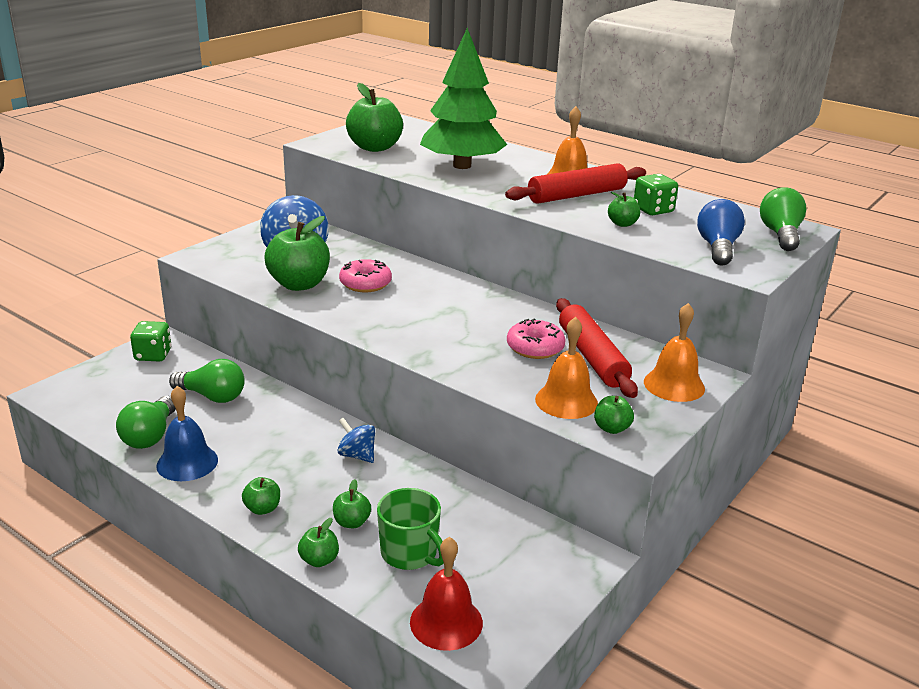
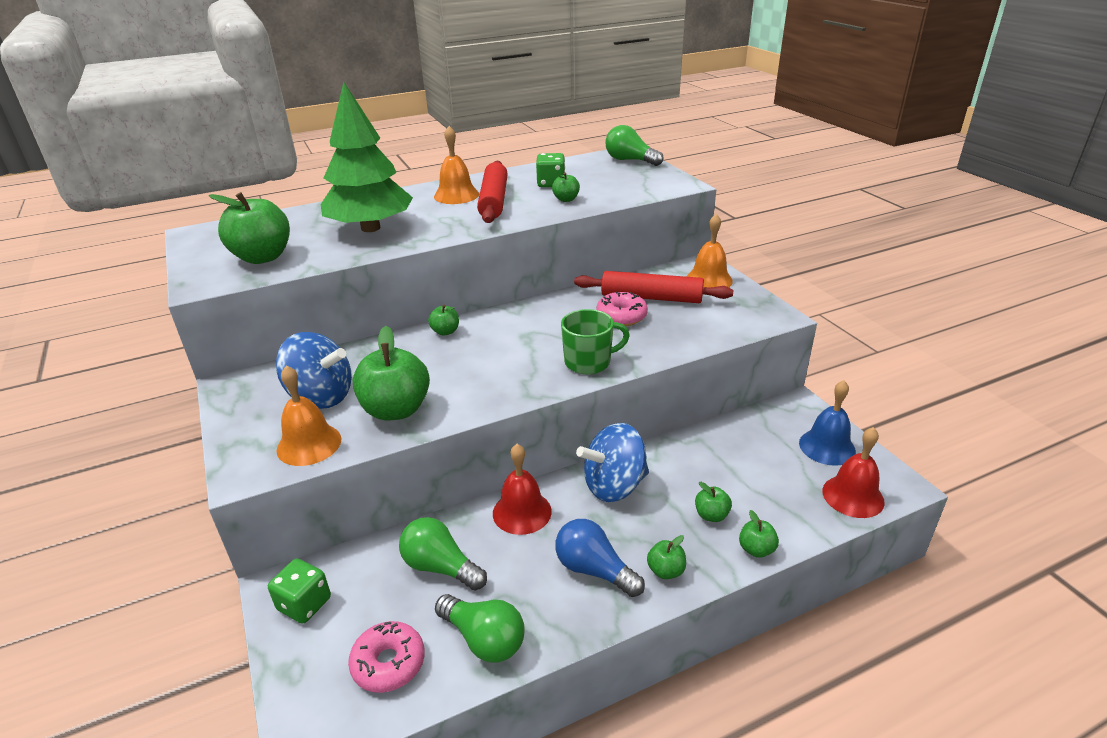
camera: 60 degrees left, 5 degrees up
blue bell [156,386,218,481] -> blue bell moved to [799,380,856,466]
green light bulb [169,359,245,403] -> green light bulb turned 105 degrees counterclockwise [399,517,487,591]
blue spinning top [338,418,375,463] -> blue spinning top [576,423,649,502], size x1.81
pink donut [339,259,392,293] -> pink donut moved to [348,621,425,693]
green mug [377,488,444,570] -> green mug moved to [561,309,630,374]
orange bell [535,317,598,419] -> orange bell moved to [276,365,341,466]
green apple [594,396,634,434] -> green apple moved to [428,305,459,335]
blue light bulb [697,199,745,265] -> blue light bulb moved to [555,519,645,597]
none -> red bell [493,444,552,535]

